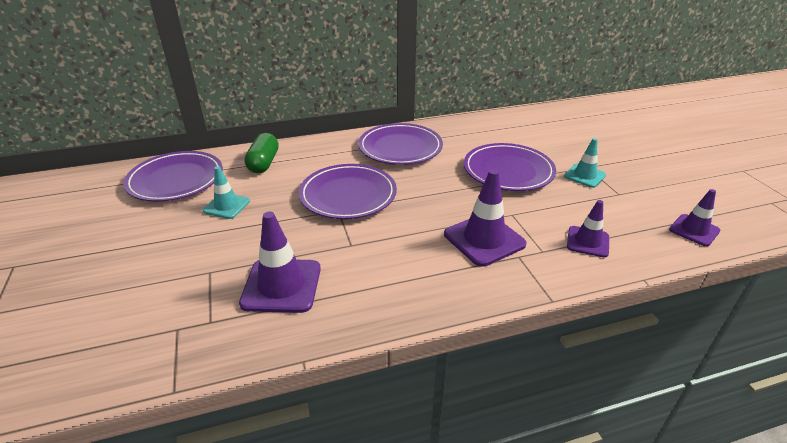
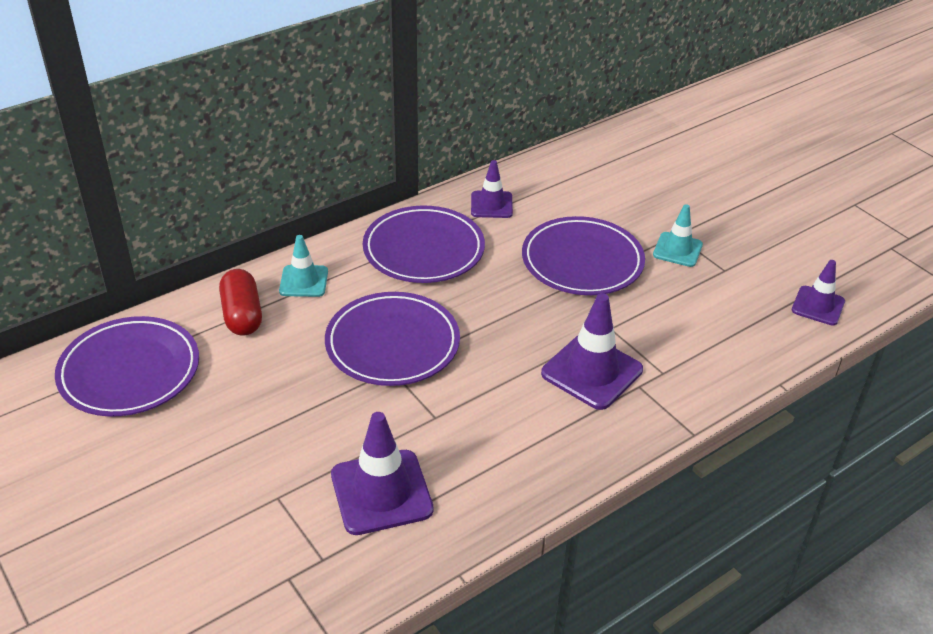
camera: 20 degrees left, 5 degrees up
turquoise traffic cone [203,166,250,219] -> turquoise traffic cone moved to [279,235,328,297]
green capsule [244,133,279,173] -> red capsule [219,269,262,336]
purple traffic cone [567,200,609,258] -> purple traffic cone moved to [471,160,513,218]

